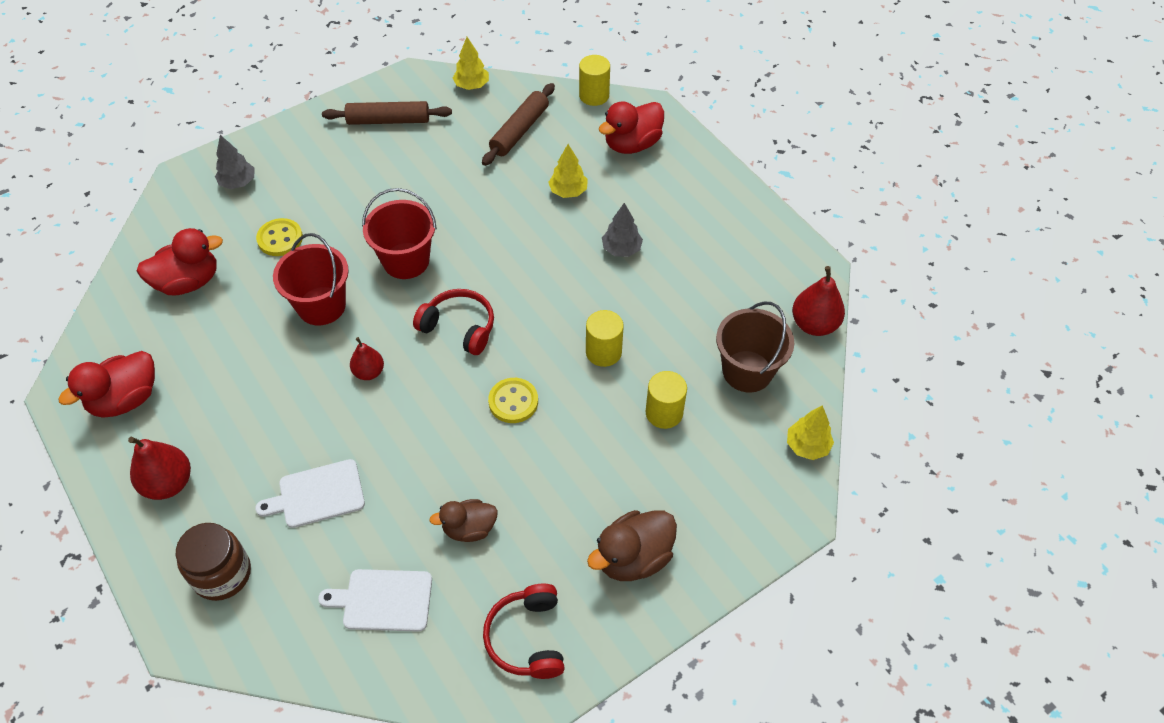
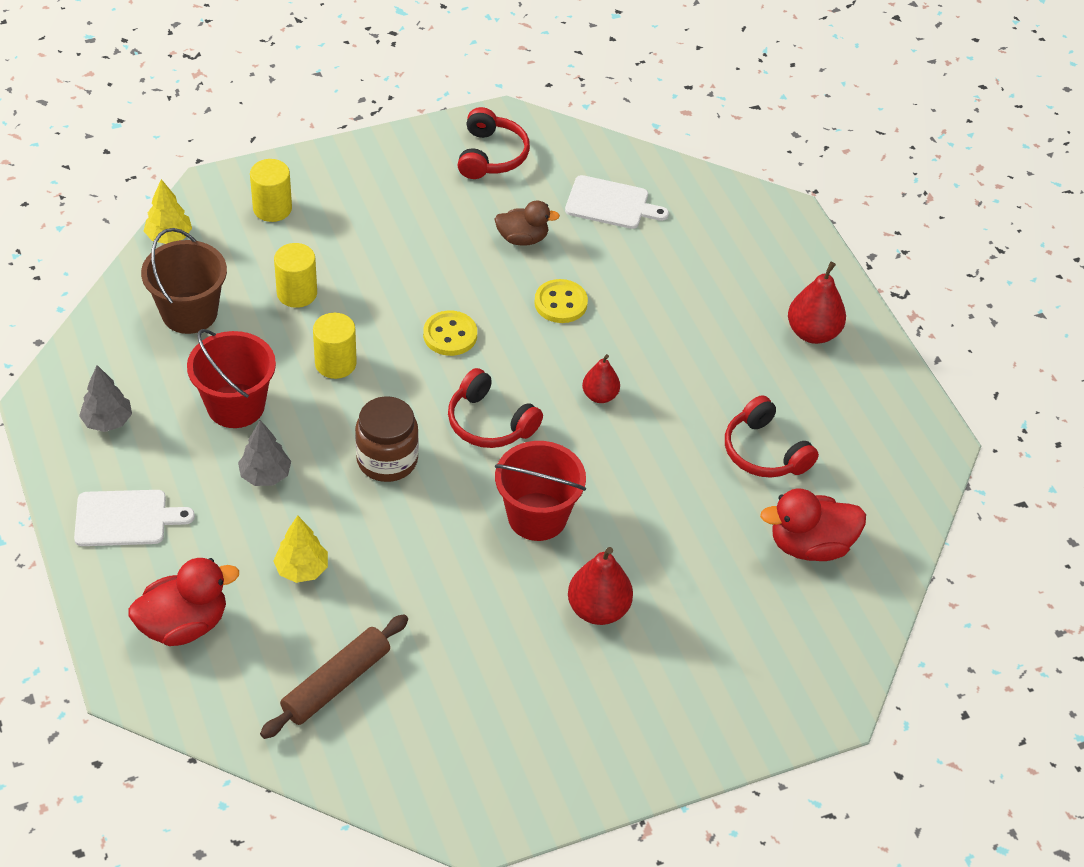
camera: 170 degrees left, 5 degrees down
red duck [58,351,155,418] -> none
brown jar [176,523,251,601] -> brown jar moved to [355,396,419,482]
grey tree [215,135,255,189] -> grey tree moved to [79,365,132,432]
white cutting board [255,459,365,528] -> white cutting board moved to [74,490,195,546]
yellow button [256,218,303,256] -> yellow button moved to [534,279,588,323]
red bucket [273,233,349,325] -> red bucket moved to [187,329,276,428]
brown rolling pin [322,101,452,125] -> none
yellow tree [453,37,489,90] -> none
yellow cylinder [579,55,610,106] -> yellow cylinder moved to [250,159,292,222]
brown duck [587,510,677,581] -> none
red pear [792,266,845,336] -> red pear moved to [568,547,633,625]
none -> red headphones [725,395,819,478]

